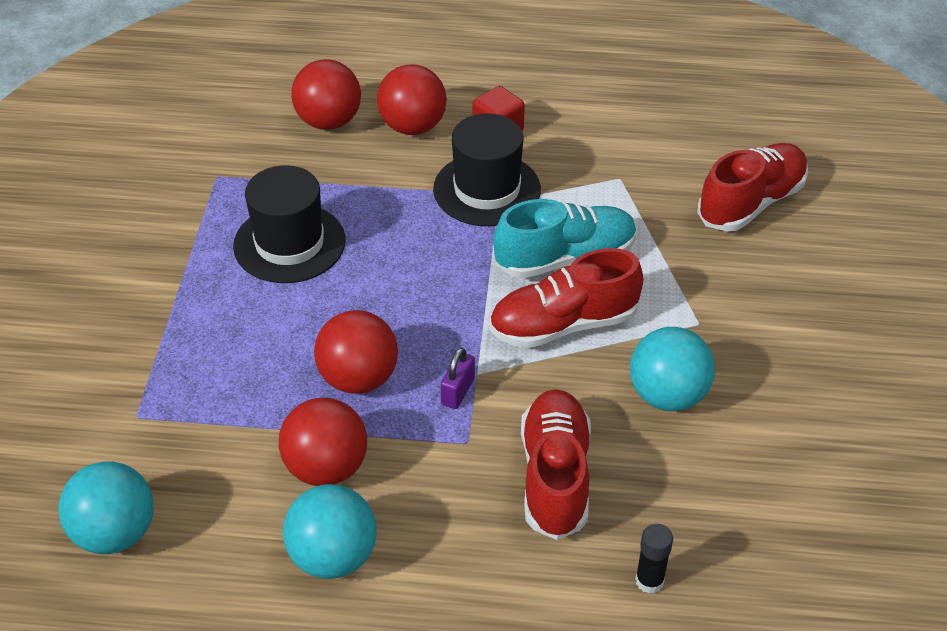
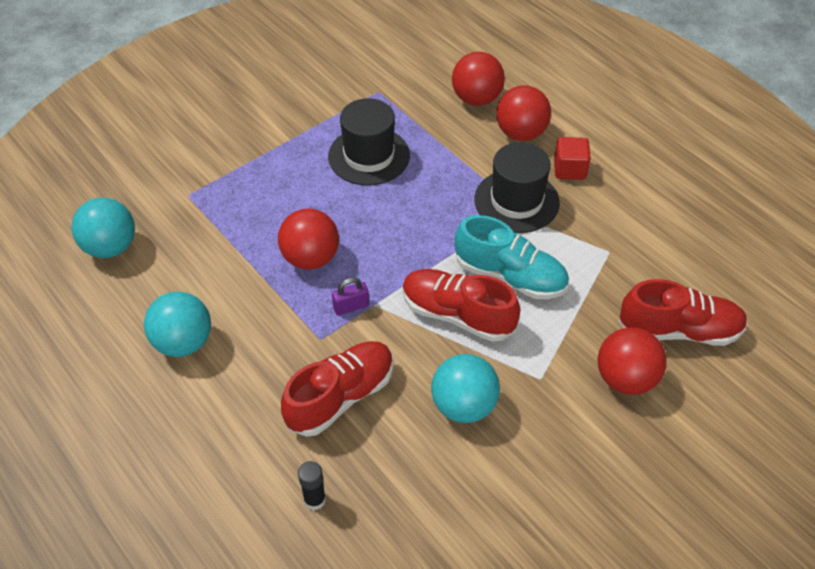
camera: 45 degrees right, 5 degrees up
red ball [279,398,367,486] -> red ball moved to [598,327,667,395]

